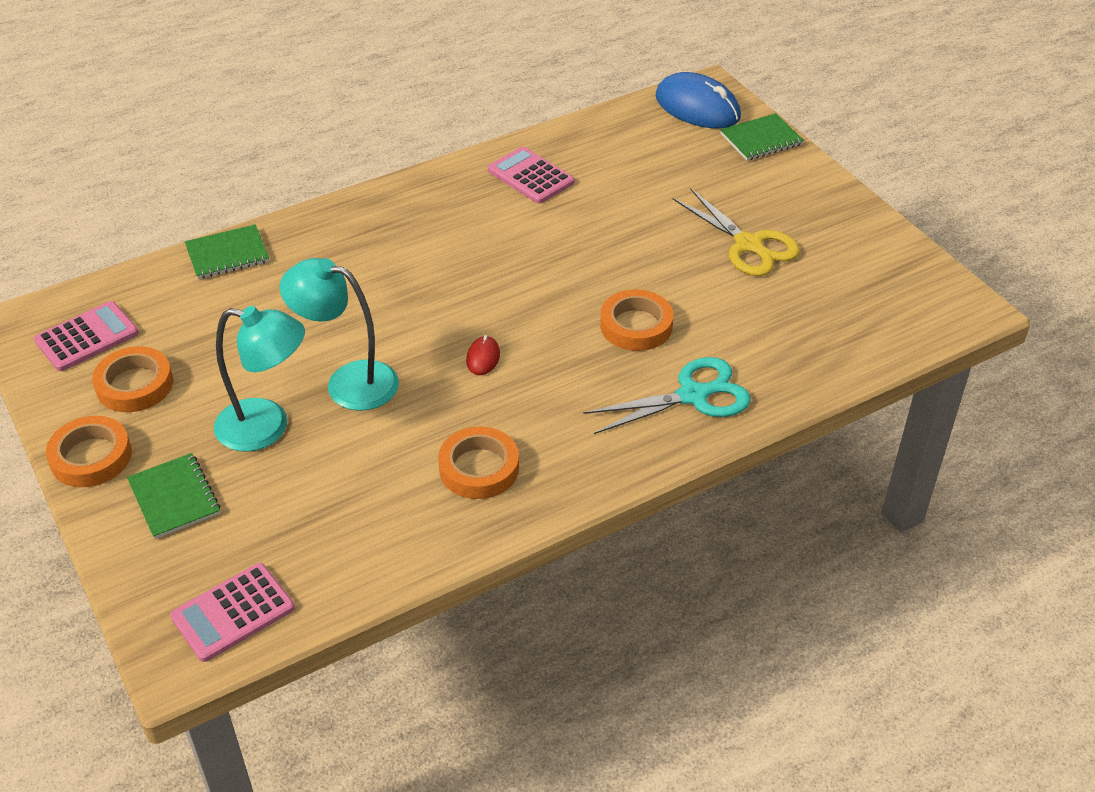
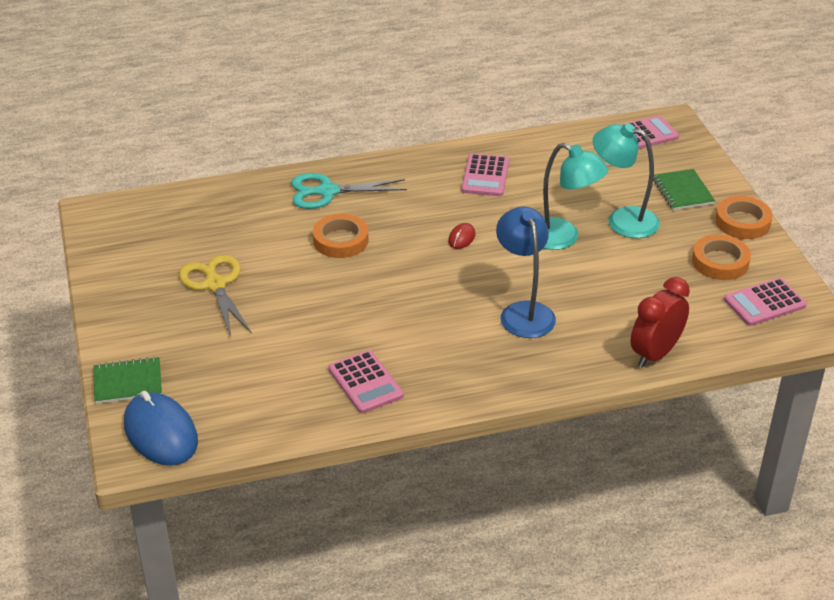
camera: 165 degrees left, 5 degrees down
green notebook [185,224,269,279] -> red clock [630,277,690,368]
orange tape [438,427,519,499] -> pink calculator [461,153,509,196]
none -> blue lamp [496,206,556,338]

